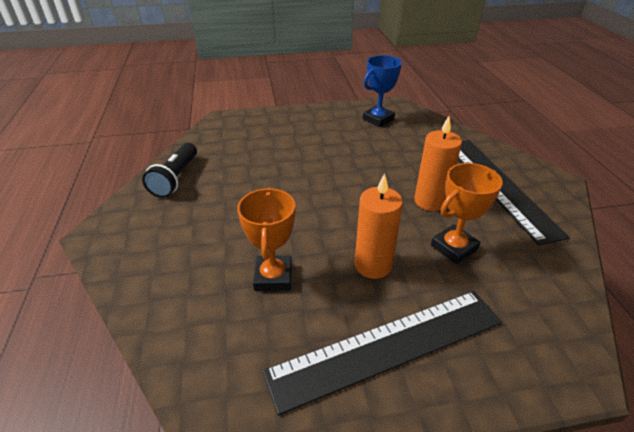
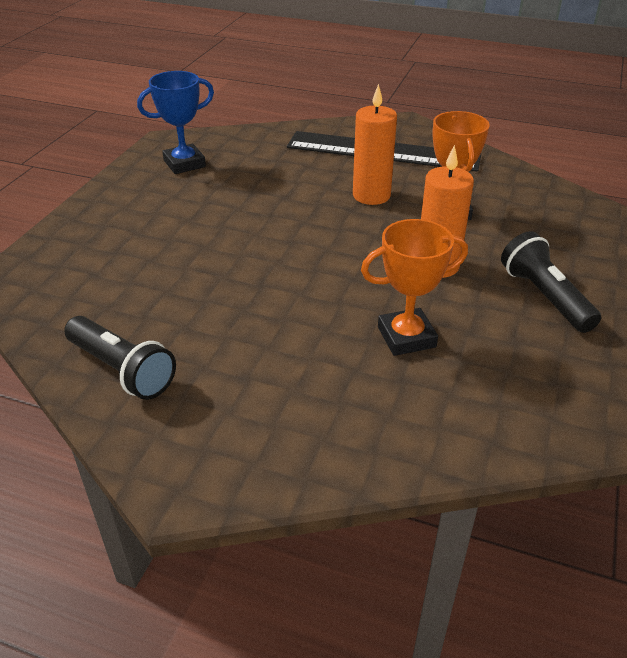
camera: 60 degrees left, 0 degrees up
orange trophy [237,188,295,291] -> orange trophy turned 45 degrees counterclockwise [361,219,468,356]
black ruler [263,291,502,415] -> black flashlight [501,231,601,333]
blue trophy [363,55,402,127] -> blue trophy turned 75 degrees clockwise [137,71,214,174]

